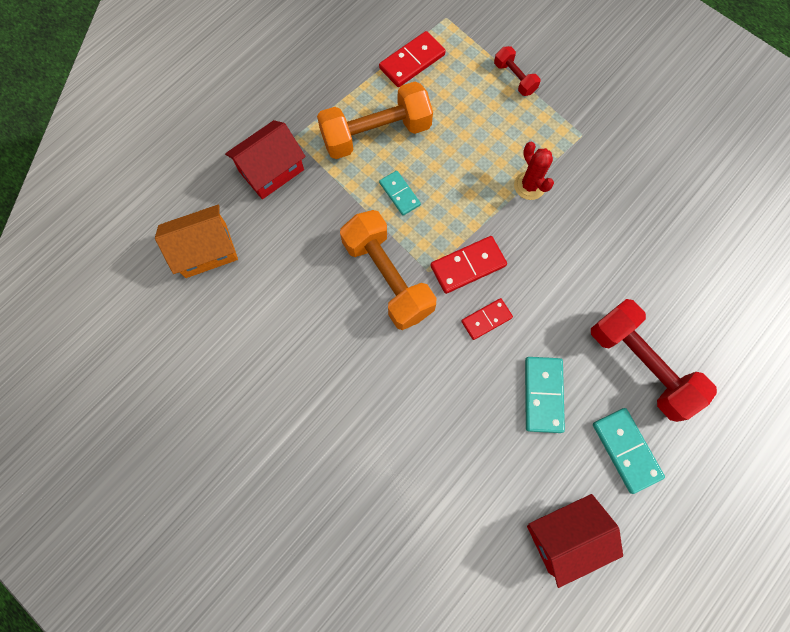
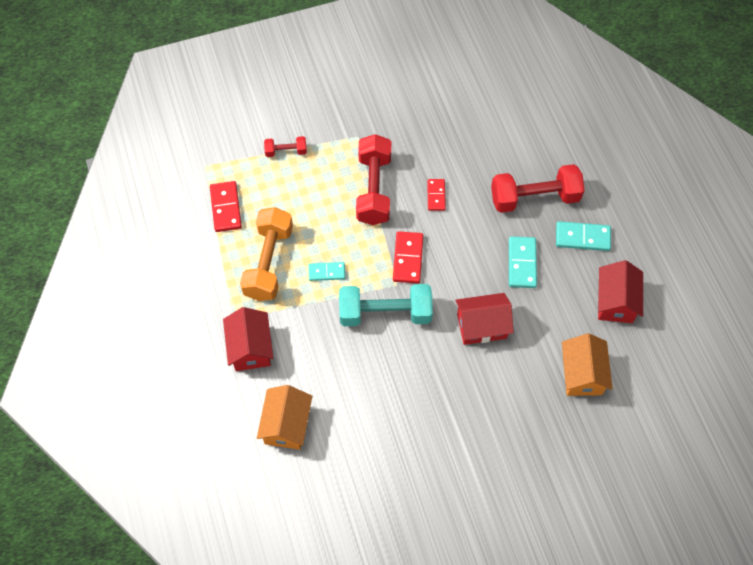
camera: 60 degrees left, 10 degrees down
orange dumbbell [340,210,436,330] -> turquoise dumbbell [339,284,433,326]
red domino [461,298,513,340] -> red domino moved to [427,179,446,211]
red cactus [514,142,554,200] -> red dumbbell [356,134,391,225]
turquoise domino [525,357,565,433] -> turquoise domino turned 60 degrees clockwise [509,236,537,288]
none -> red house [455,293,514,345]
none -> orange house [562,333,613,396]

